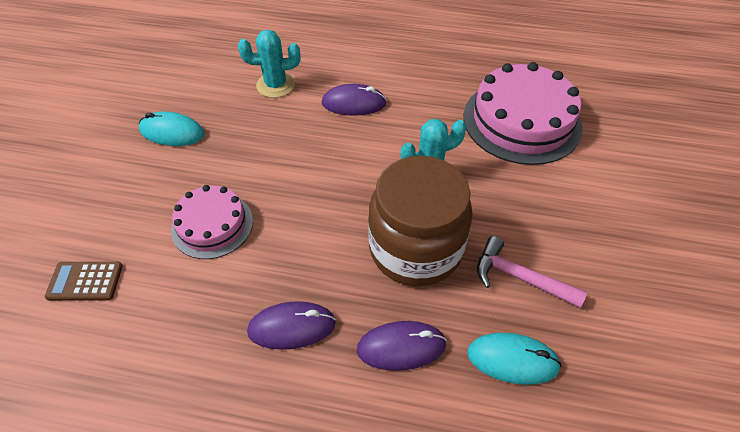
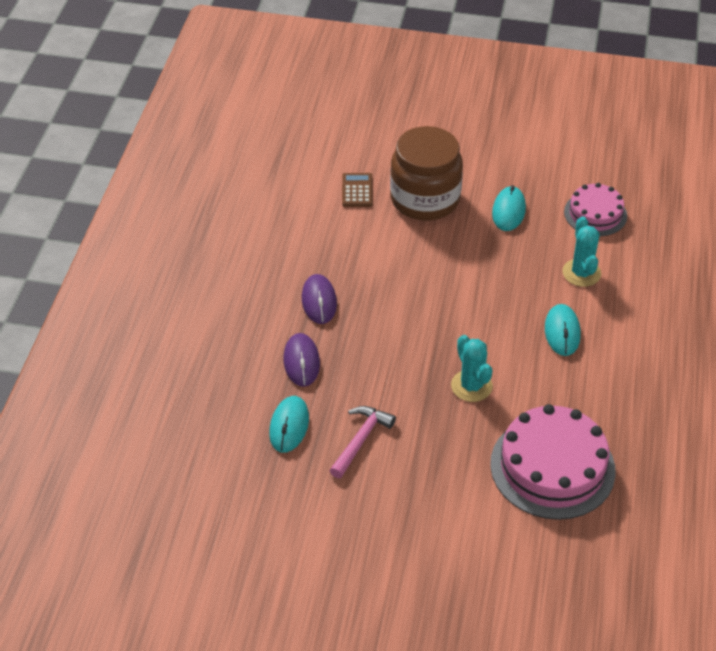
camera: 90 degrees right, 5 degrees down
pink cake [171,185,253,259] -> pink cake moved to [564,183,627,236]
purple mouse [322,84,387,116] -> turquoise mouse [545,304,581,356]
brown jar [368,156,473,286] -> brown jar moved to [390,126,463,220]

